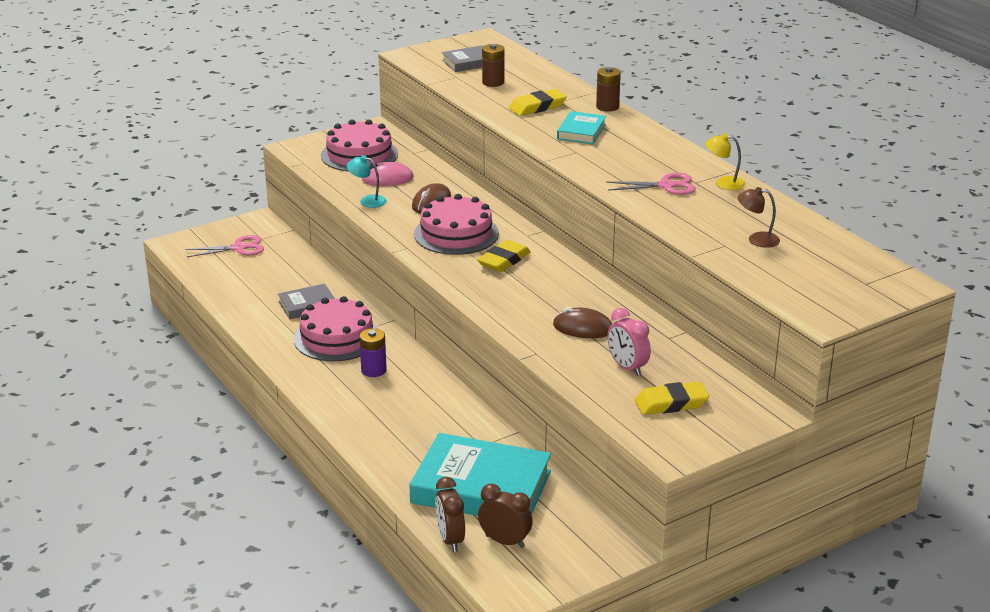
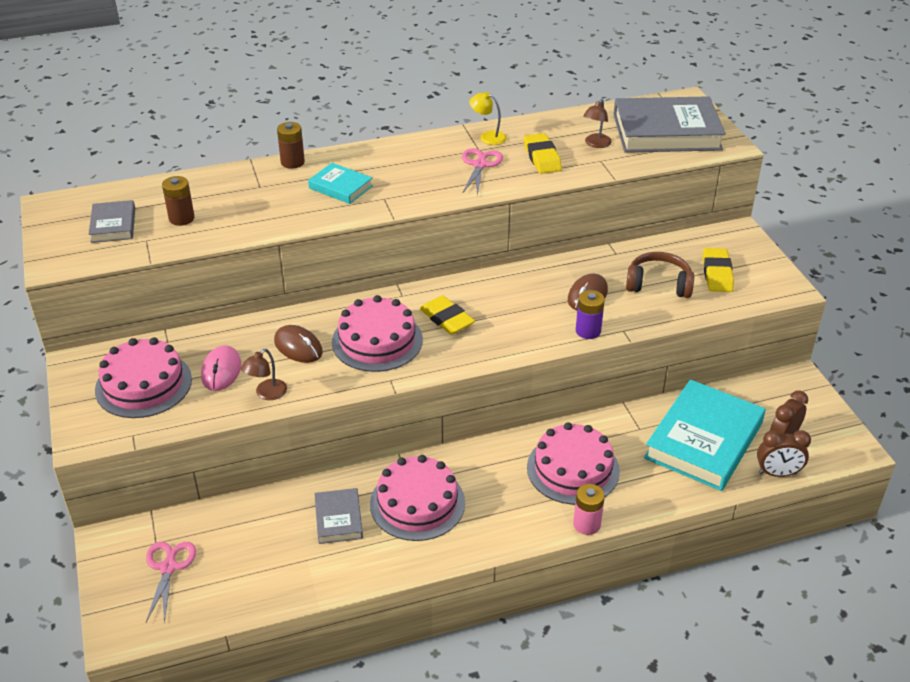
camera: 75 degrees left, 10 degrees up
turquoise lamp [347,155,387,208] -> brown lamp [241,349,287,400]
purple battery [359,328,387,377] -> purple battery moved to [576,290,605,339]
yellow eraser [509,89,567,116] -> yellow eraser moved to [524,133,562,174]
pink clock [607,308,651,376] -> brown headphones [626,252,694,298]
yellow lamp [705,133,746,190] -> yellow lamp turned 90 degrees clockwise [469,92,507,145]
none -> pink cake [527,422,620,505]
none -> pink battery [573,484,605,535]
none -> grey book [613,96,726,153]

